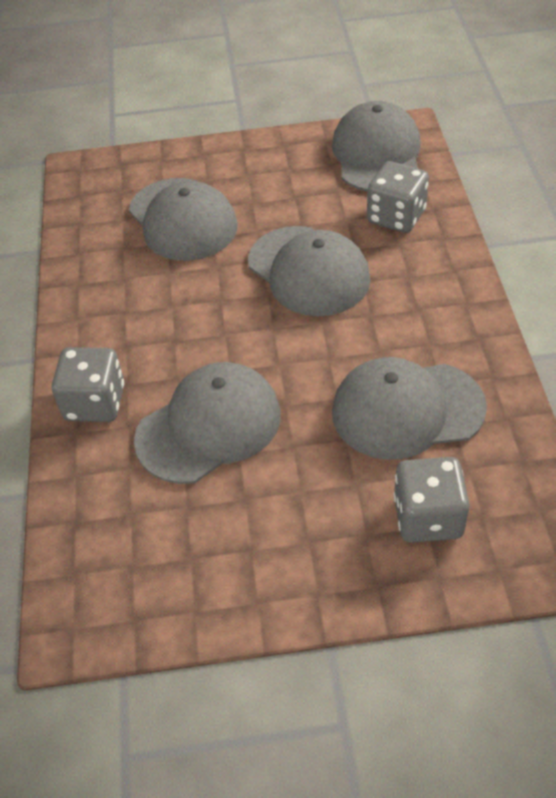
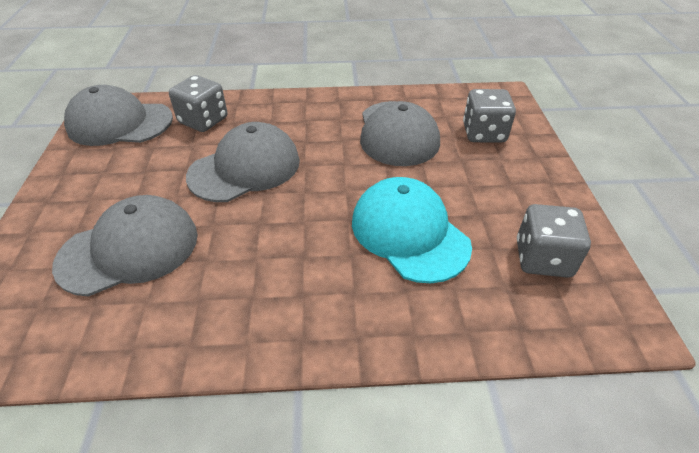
camera: 90 degrees left, 5 degrees down
grey dice [52,347,124,422] -> grey dice moved to [517,204,591,278]
grey cap [134,362,281,484] -> turquoise cap [352,177,472,283]

